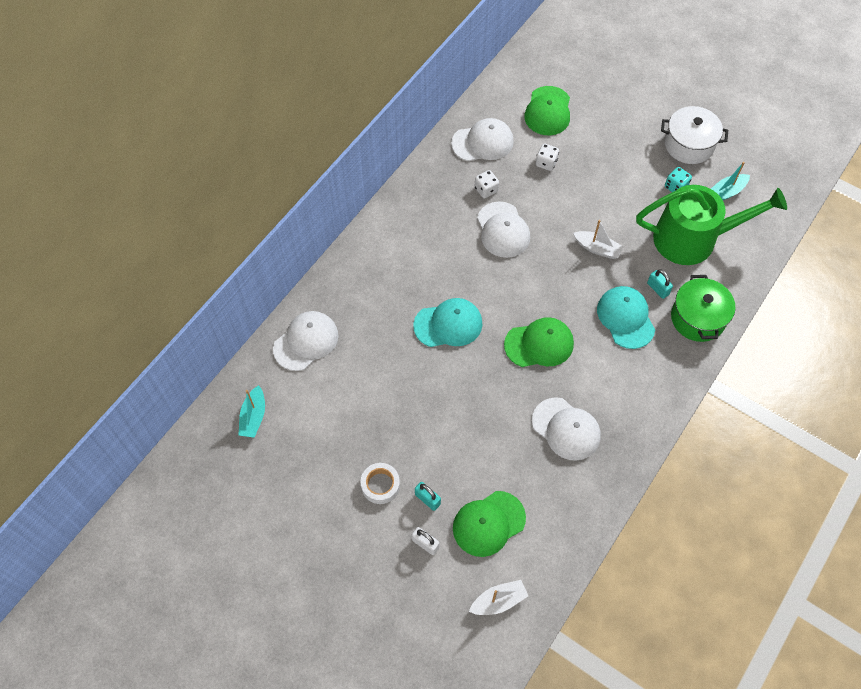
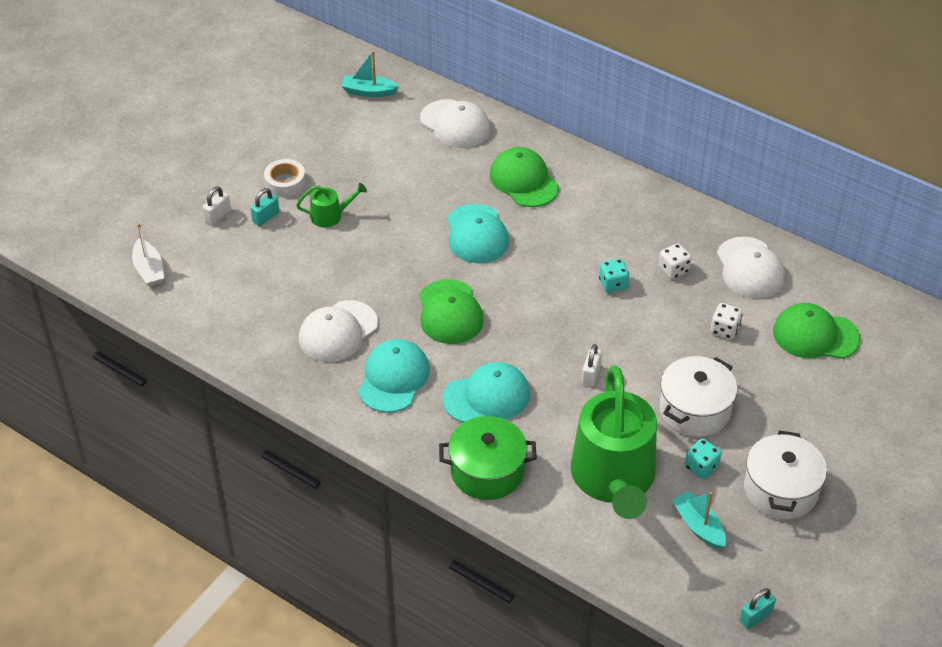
camera: 90 degrees right, 15 degrees down
green cap [453,491,526,557] -> green cap moved to [490,147,559,207]
white cap [477,202,530,258] -> turquoise dice [599,259,629,293]
white boat [573,220,623,259] -> white padlock [582,344,602,386]
turquoise padlock [647,269,673,299] -> turquoise padlock moved to [739,588,776,629]
none -> green watering can [296,183,367,228]
none -> turquoise cap [358,339,430,413]
none -> white pot [660,356,738,437]

